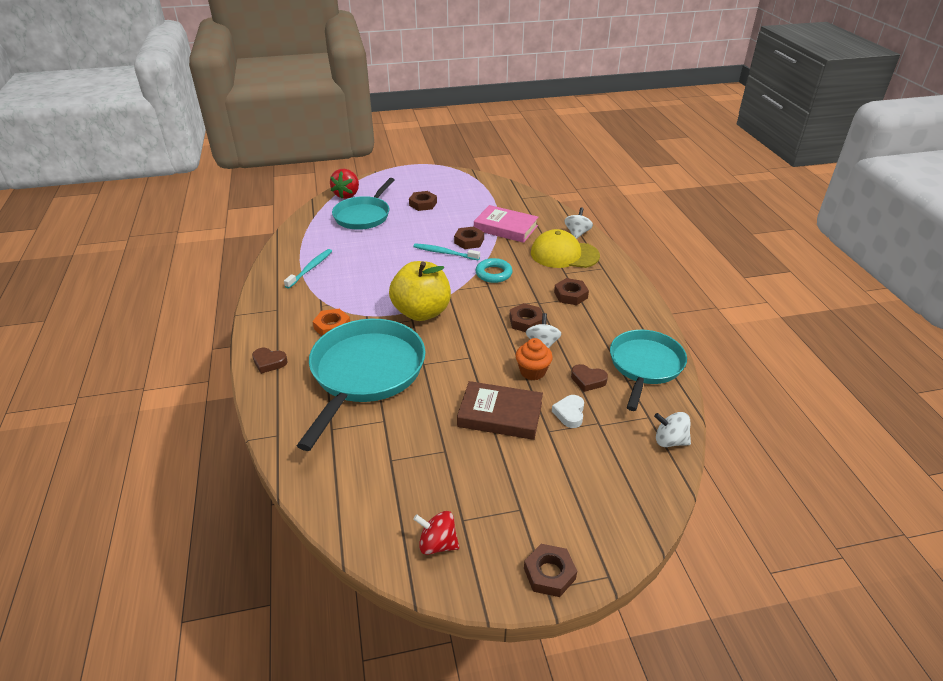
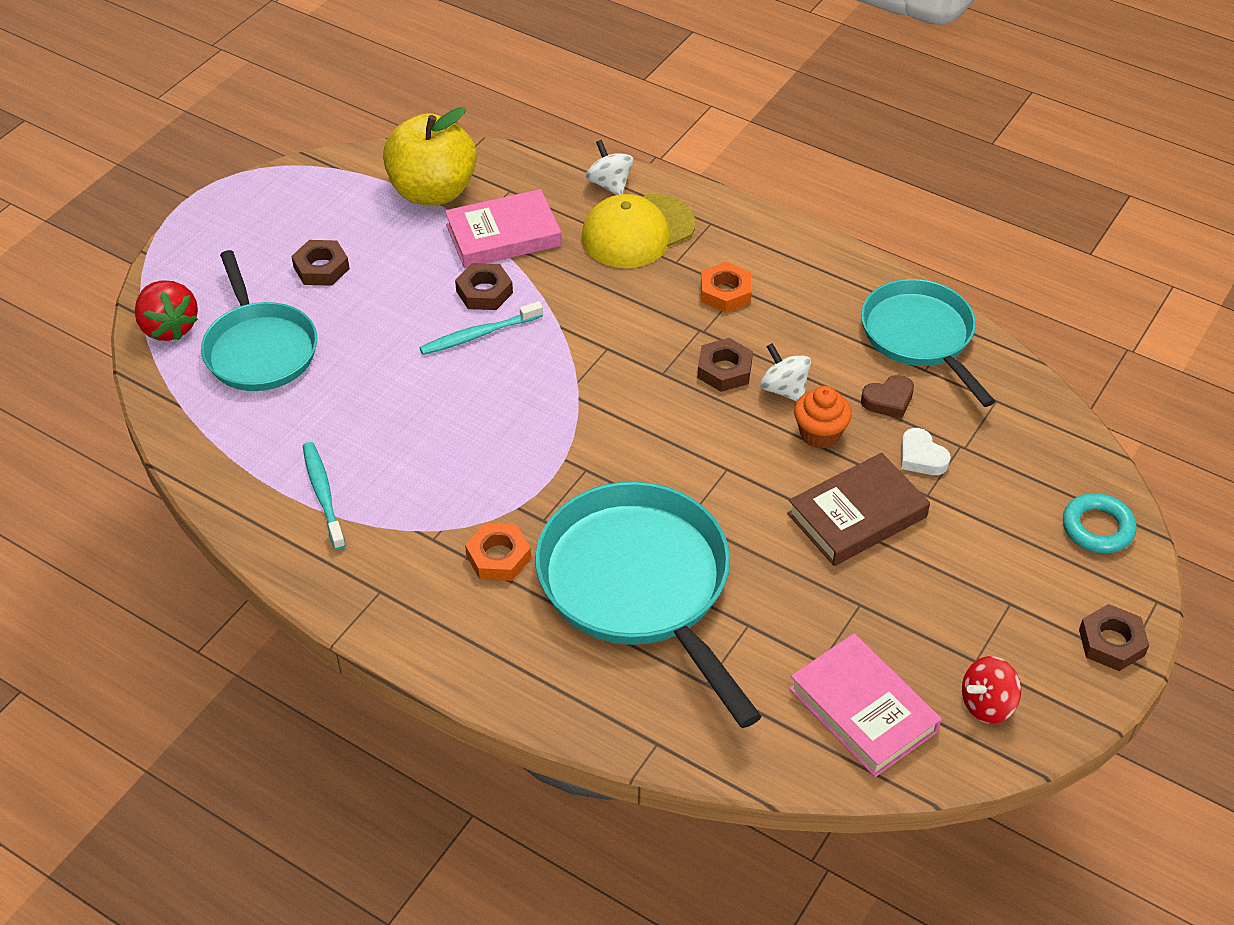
camera: 45 degrees left, 10 degrees up
brown heart [252,348,288,374] -> none
yellow apple [389,261,451,321] -> yellow apple moved to [383,107,477,205]
turquoise ring [475,258,513,283] -> turquoise ring moved to [1063,493,1137,554]
brown nut [554,278,589,305] -> orange nut [701,262,751,313]
white spinning top [654,412,691,447] -> none
none -> pink book [789,633,942,777]

